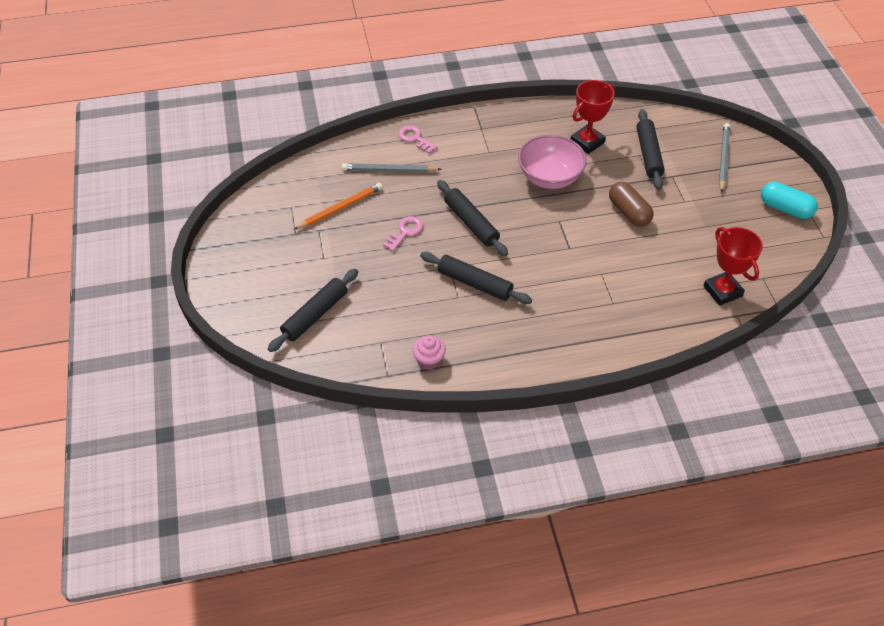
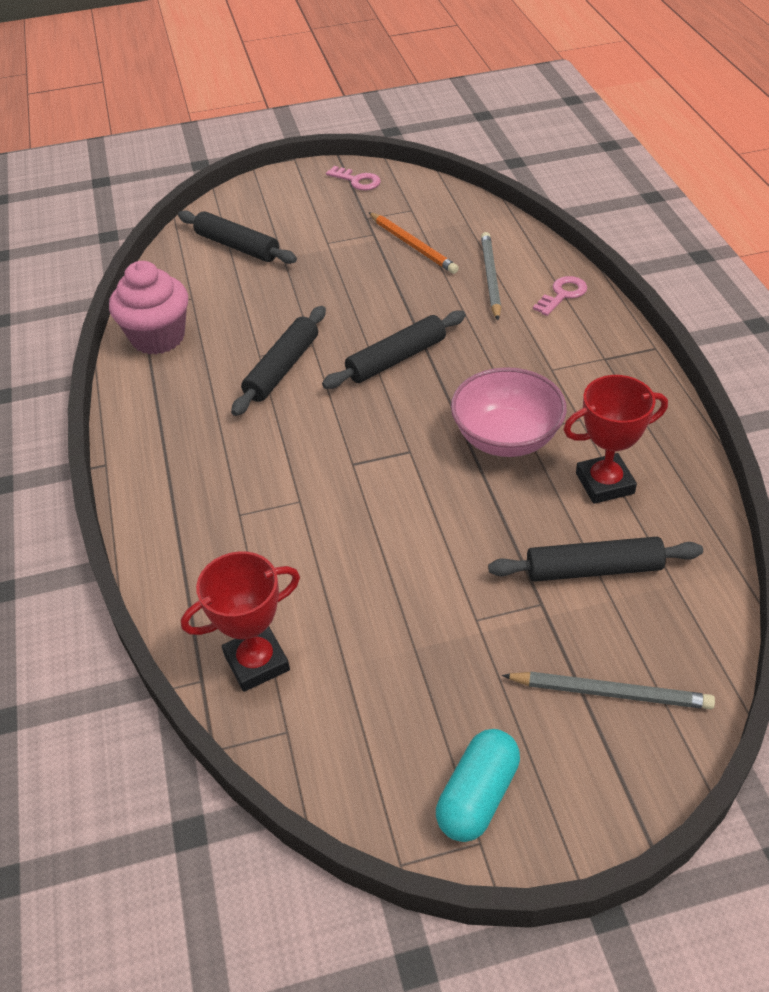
camera: 90 degrees right, 5 degrees down
pink key [383,216,423,251] -> pink key moved to [326,166,381,190]
pink cupcake [412,335,446,370] -> pink cupcake [109,261,188,354], size x1.84
red trophy [571,80,614,154] -> red trophy turned 60 degrees counterclockwise [563,375,668,504]
brown capsule [609,182,654,227] -> none

